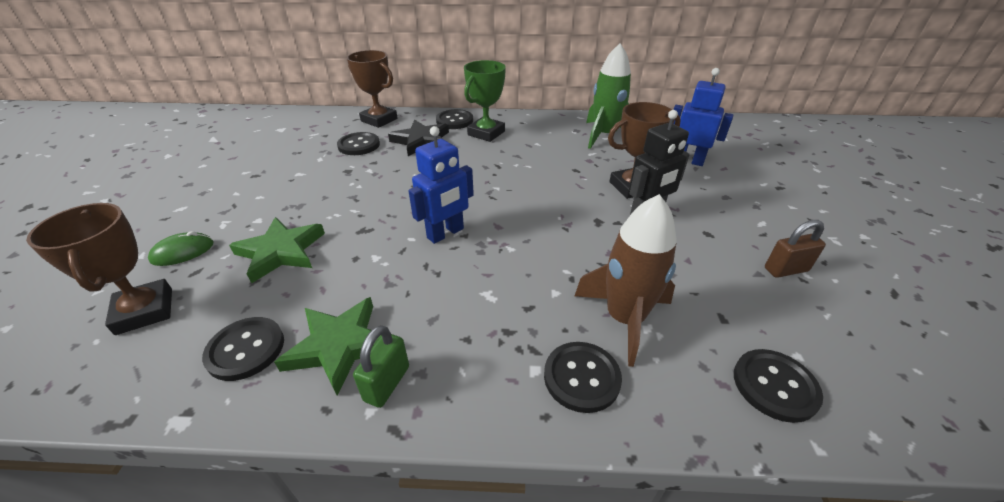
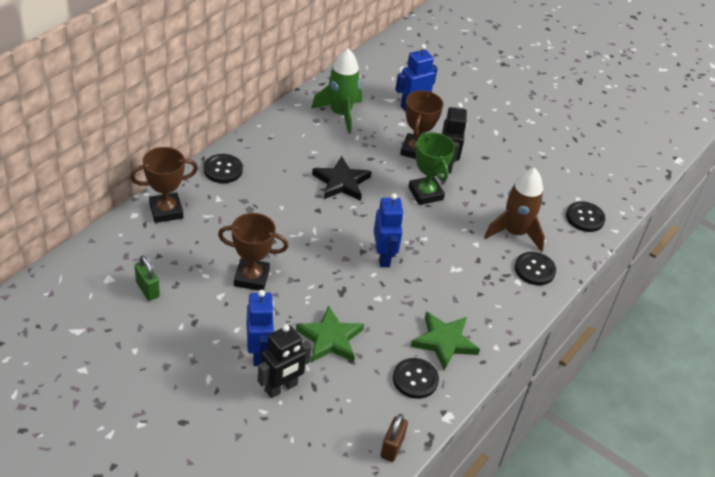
camera: 60 degrees left, 5 degrees up
brown trophy [26,203,172,335] -> brown trophy moved to [218,213,288,291]
green mouse [148,231,214,266] -> black robot [258,324,312,398]
black button [337,132,380,155] -> none
green padlock [353,325,409,408] -> green padlock moved to [135,256,160,301]
black star [388,120,449,156] -> black star moved to [312,156,371,201]
green trophy [464,60,506,142] -> green trophy moved to [408,132,455,205]
brown padlock [765,220,826,278] -> brown padlock moved to [380,414,408,462]
none -> blue robot [246,290,275,366]

